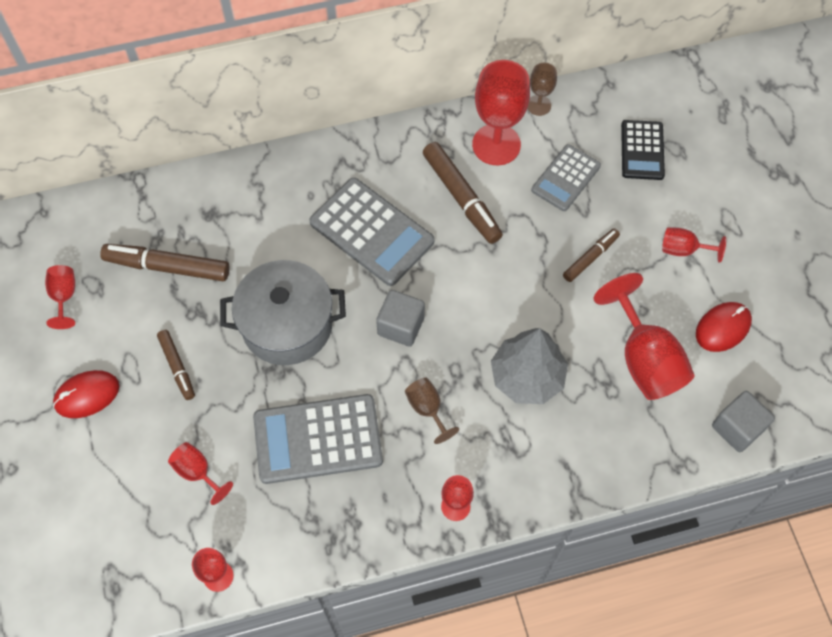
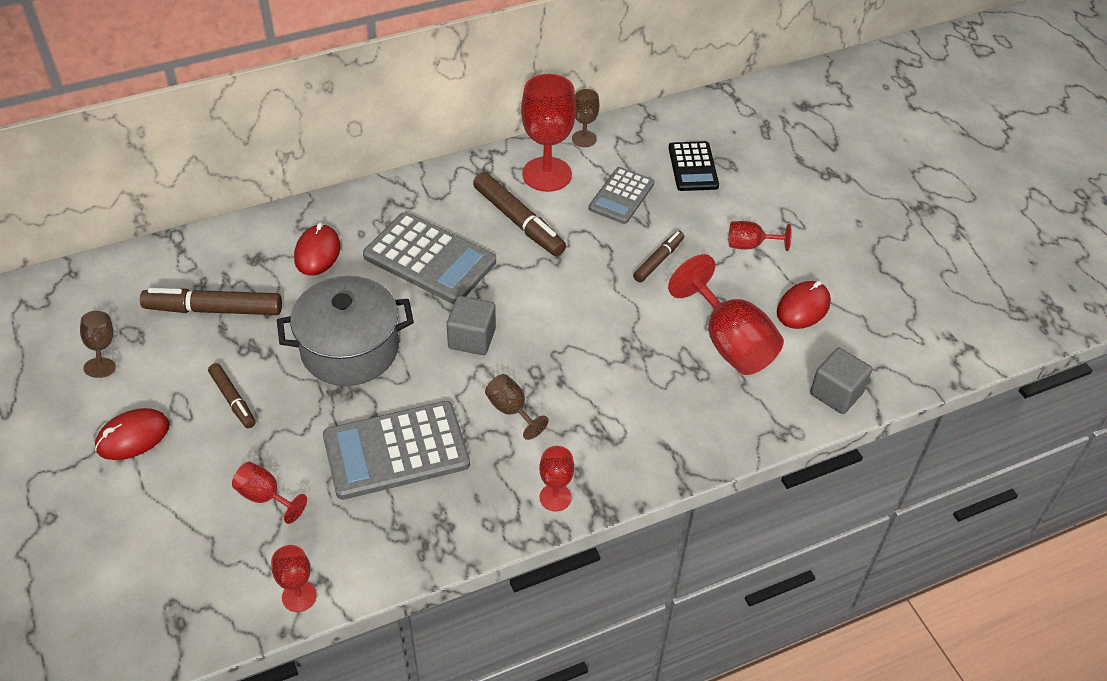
camera: 10 degrees left, 15 degrees down
red goblet [45,265,75,329] -> brown goblet [80,311,116,378]
grey tree [491,328,568,404] -> none
none -> red mouse [294,223,341,276]

